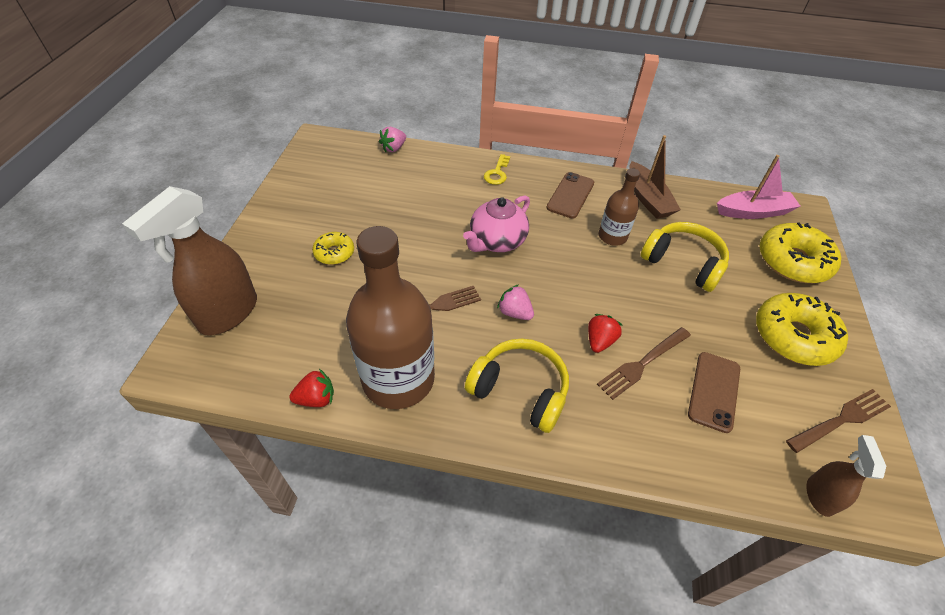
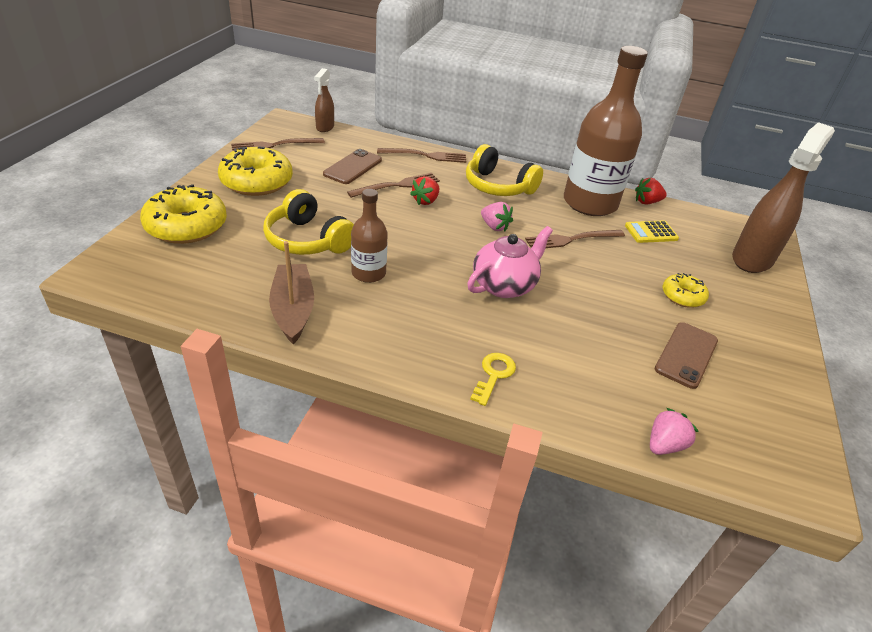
camera: 175 degrees left, 10 degrees down
brown phone [547,172,594,218] -> brown phone moved to [655,322,718,389]
pink boat [717,155,801,219] -> none
none -> brown fork [377,148,466,163]
none -> yellow calculator [625,221,679,243]

